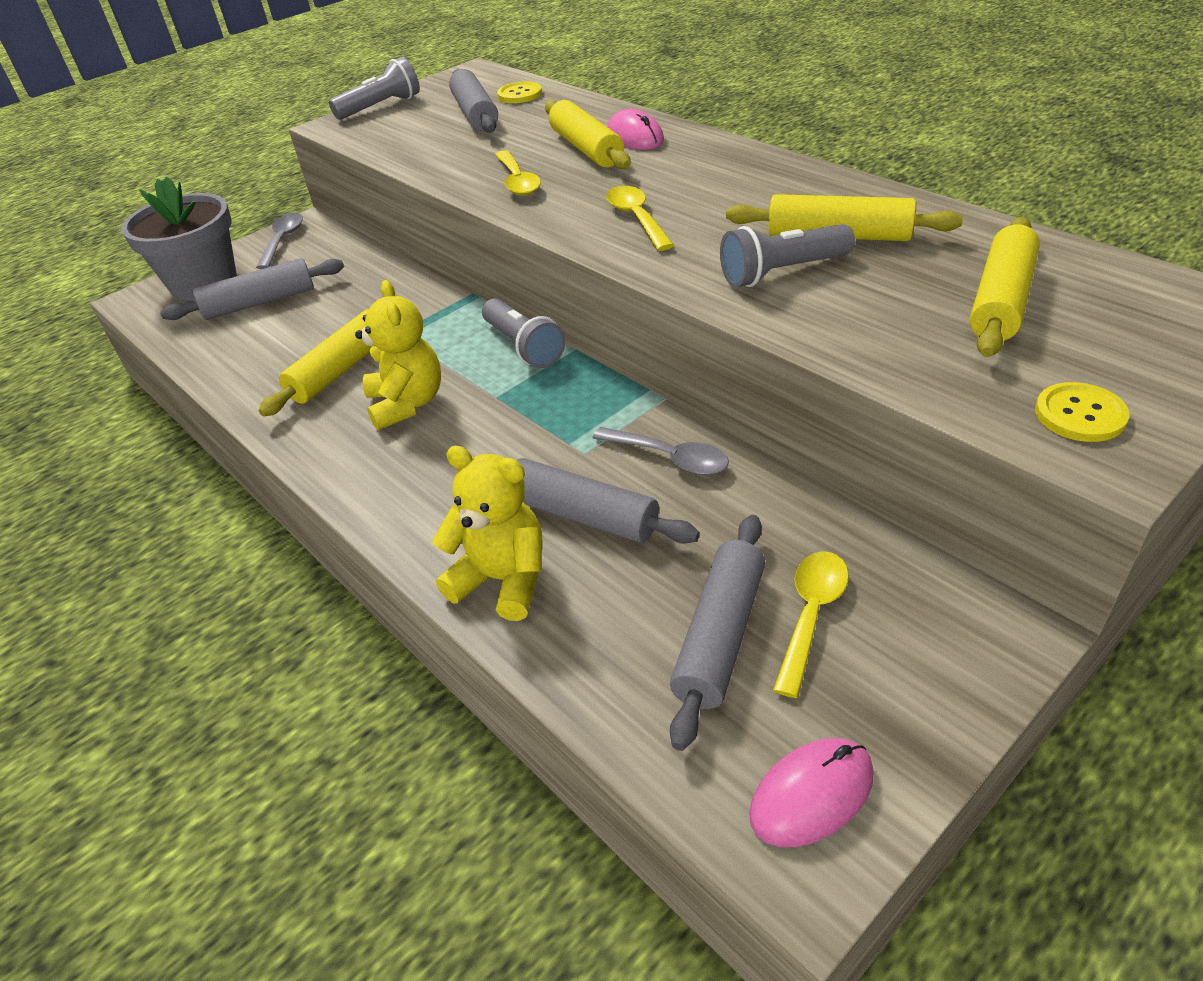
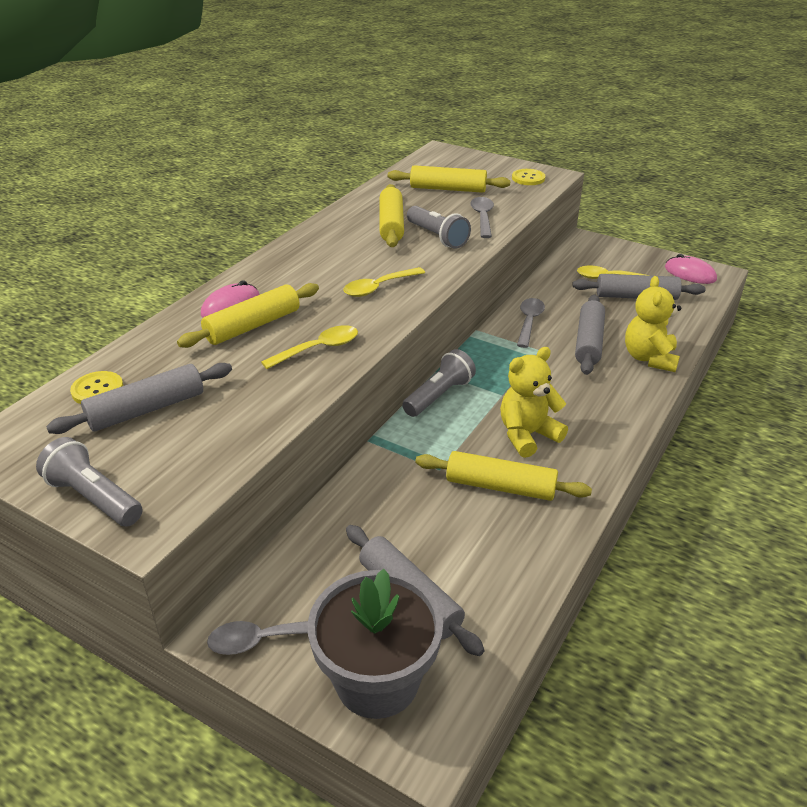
camera: 110 degrees left, 5 degrees down
none -> grey spoon [470,197,494,238]

